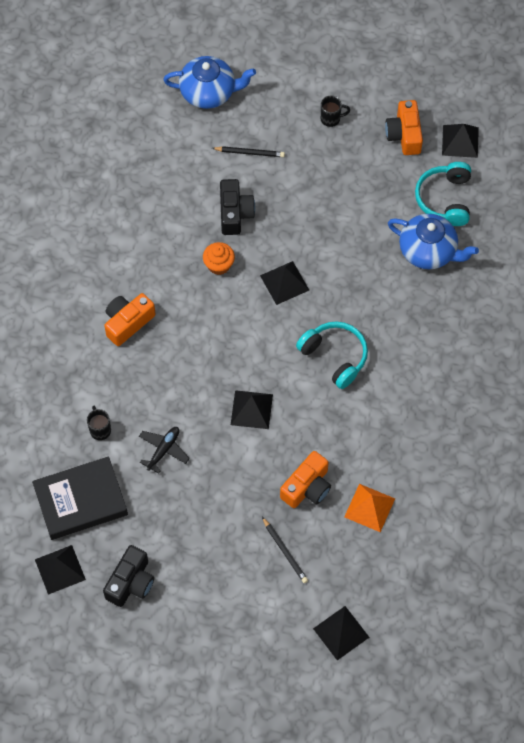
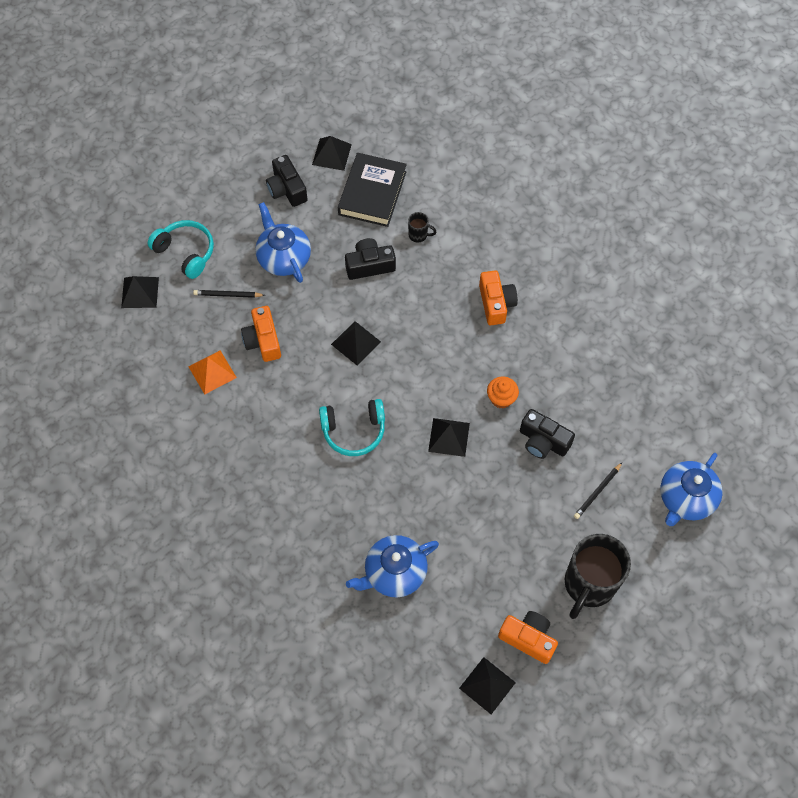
camera: 125 degrees right, 0 degrees up
black plane [139,427,190,474] -> black camera [345,238,396,280]
black mug [321,95,350,127] -> black mug [565,534,631,619], size x2.42
turquoise headphones [415,162,471,226] -> turquoise headphones moved to [147,220,214,279]
none -> blue teapot [255,202,311,283]

